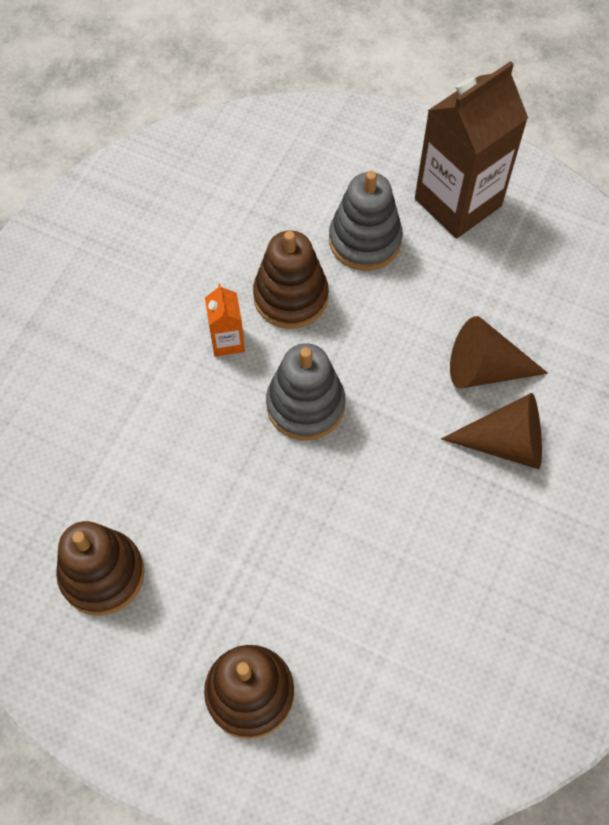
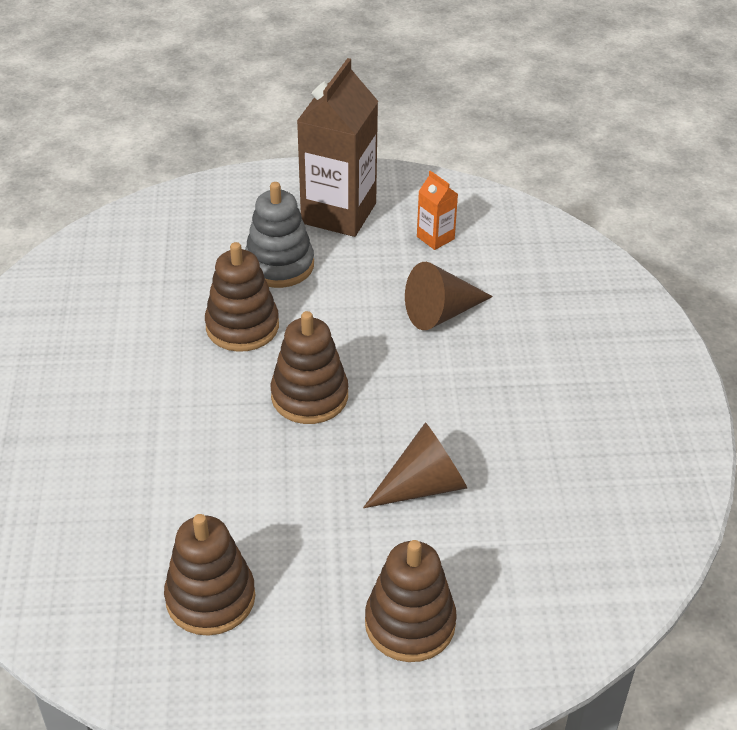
camera: 30 degrees left, 20 degrees down
orange carton [205,284,245,357] -> orange carton moved to [417,171,458,250]
grey stacking toy [266,343,345,440] -> brown stacking toy [271,311,348,424]
brown cone [441,393,542,469] -> brown cone moved to [363,422,467,508]

